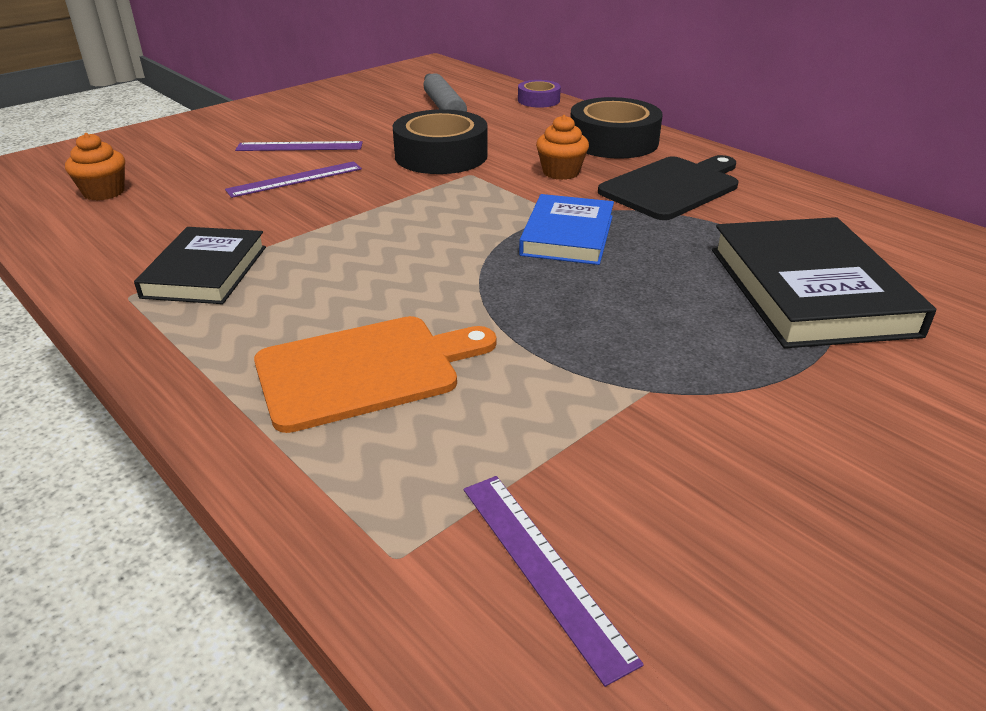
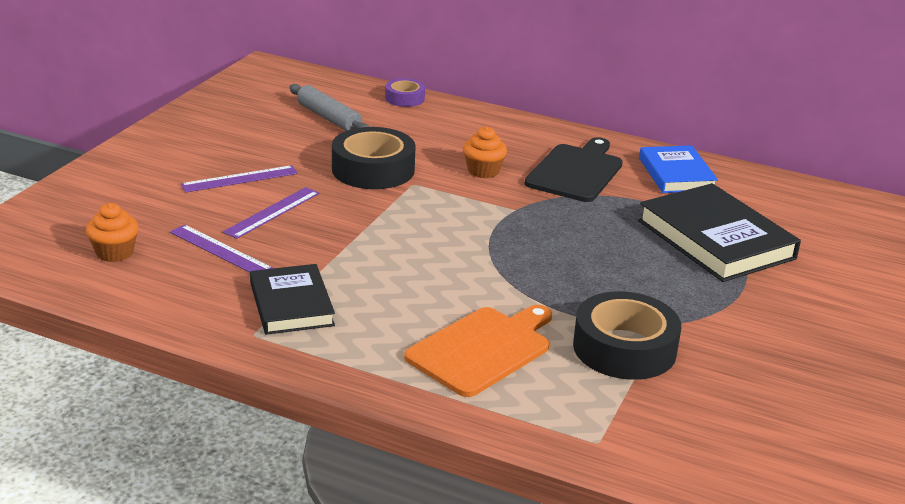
camera: 25 degrees left, 5 degrees down
purple ruler [464,476,644,687] -> purple ruler moved to [170,225,273,273]
blue book [519,194,614,265] -> blue book moved to [639,145,718,193]
black tape [570,97,663,159] -> black tape moved to [573,291,681,380]

